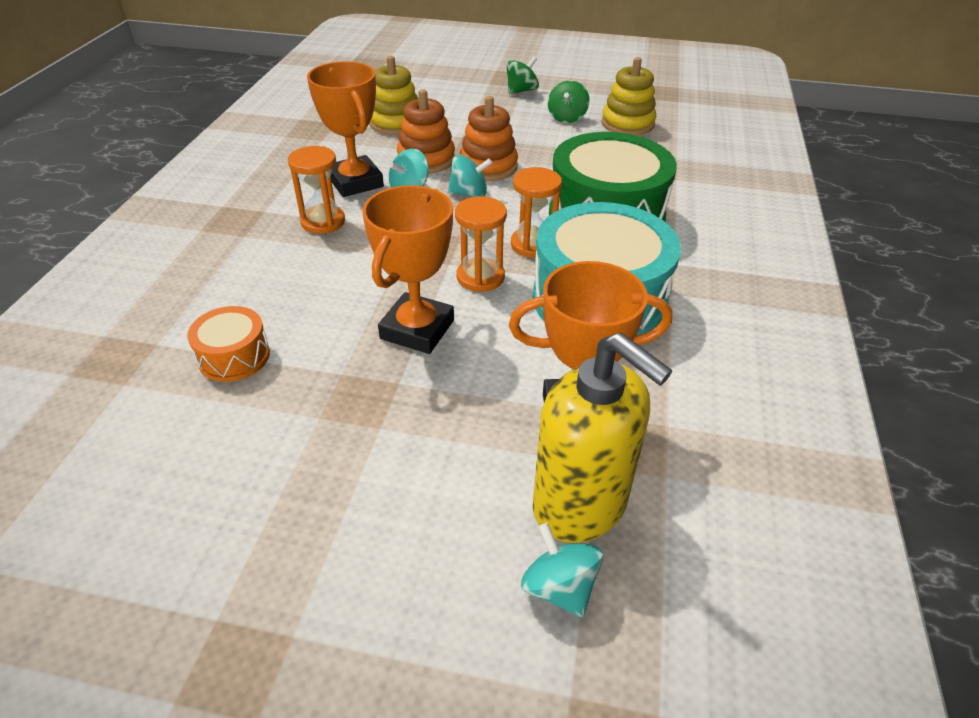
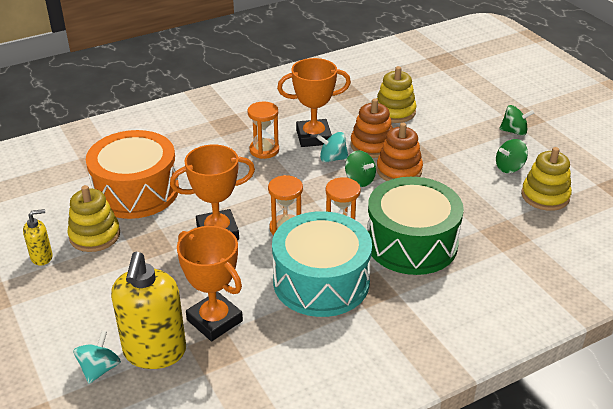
camera: 50 degrees right, 5 degrees down
orange drum [187,306,270,382] -> orange drum [86,130,179,219], size x2.12
orange trophy [307,61,384,197] -> orange trophy turned 60 degrees clockwise [277,58,351,147]
turquoise spinning top [448,155,492,197] -> green spinning top [345,150,376,187]
none -> yellow soap dispenser [23,209,53,265]
none -> yellow stacking toy [67,185,120,252]

